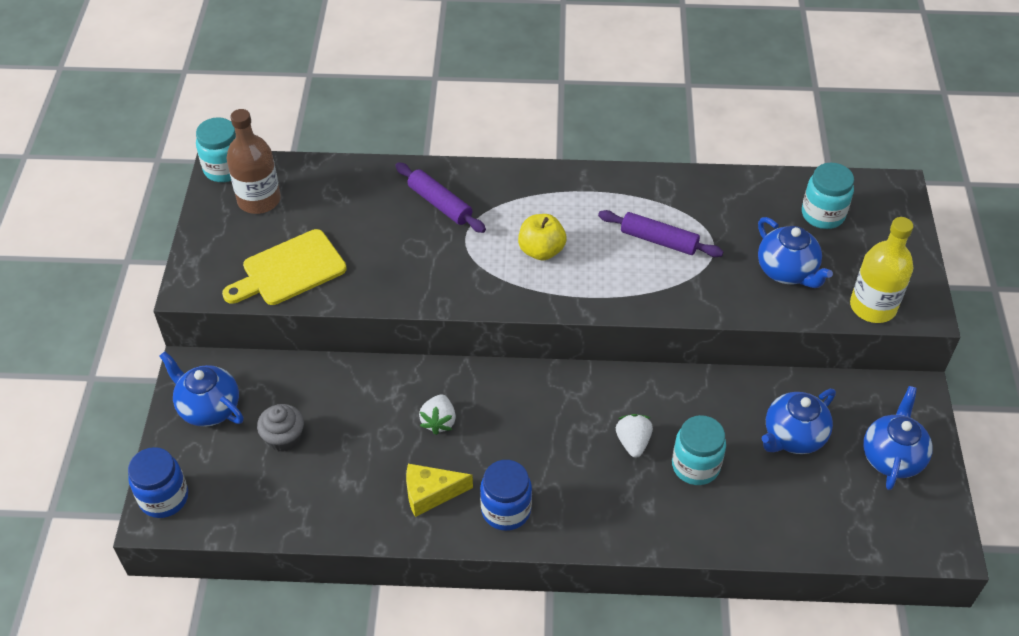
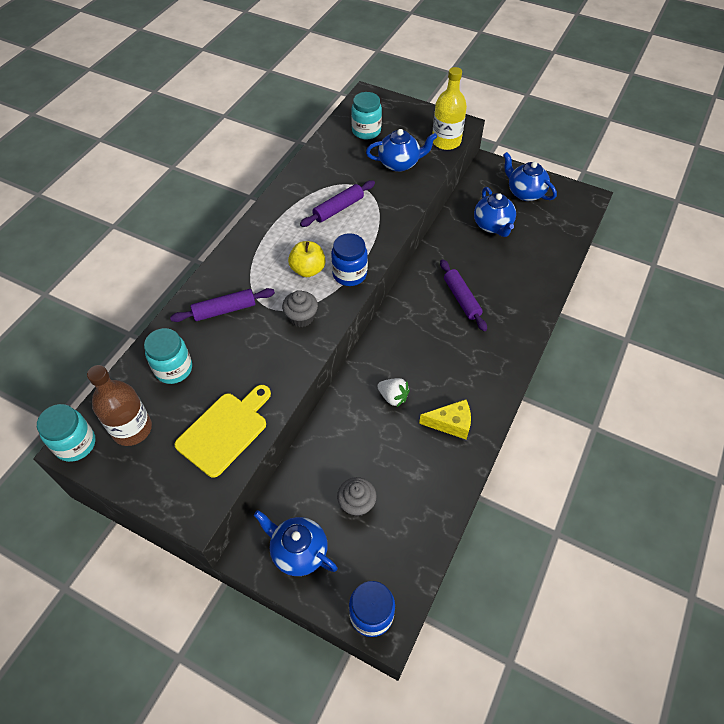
camera: 65 degrees left, 5 degrees up
blue teapot [160,351,244,427] -> blue teapot turned 60 degrees clockwise [254,510,338,576]
yellow cutting board [222,229,347,305] -> yellow cutting board turned 135 degrees counterclockwise [174,385,271,478]
yellow cheese [406,464,473,517] -> yellow cheese turned 105 degrees counterclockwise [419,399,471,440]
blue jar [480,460,532,531] -> blue jar moved to [331,233,368,286]
white strawberry [616,414,653,458] -> purple rolling pin [440,259,487,331]
turquoise jar [672,415,726,485] -> turquoise jar moved to [144,328,192,384]
none -> grey cupcake [282,290,318,327]

